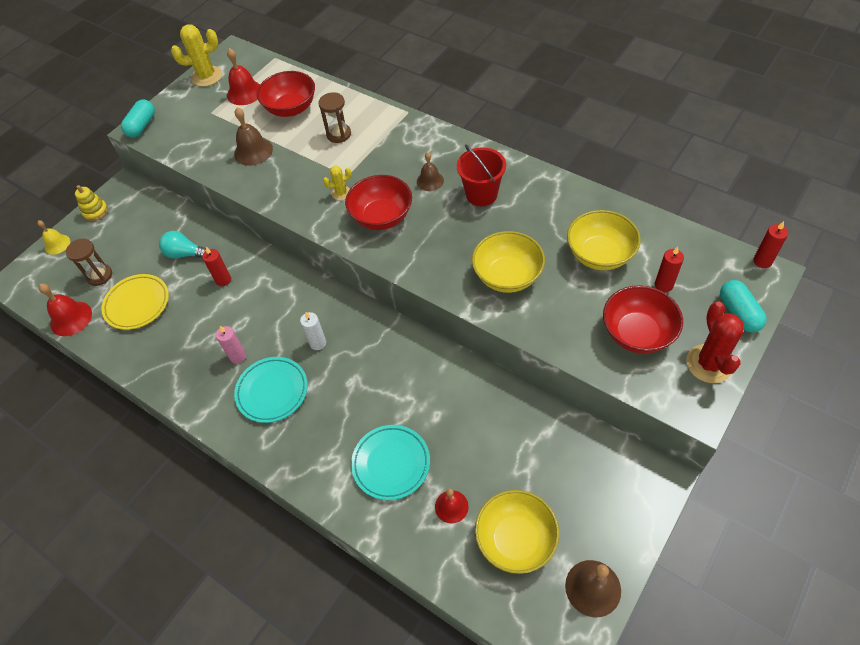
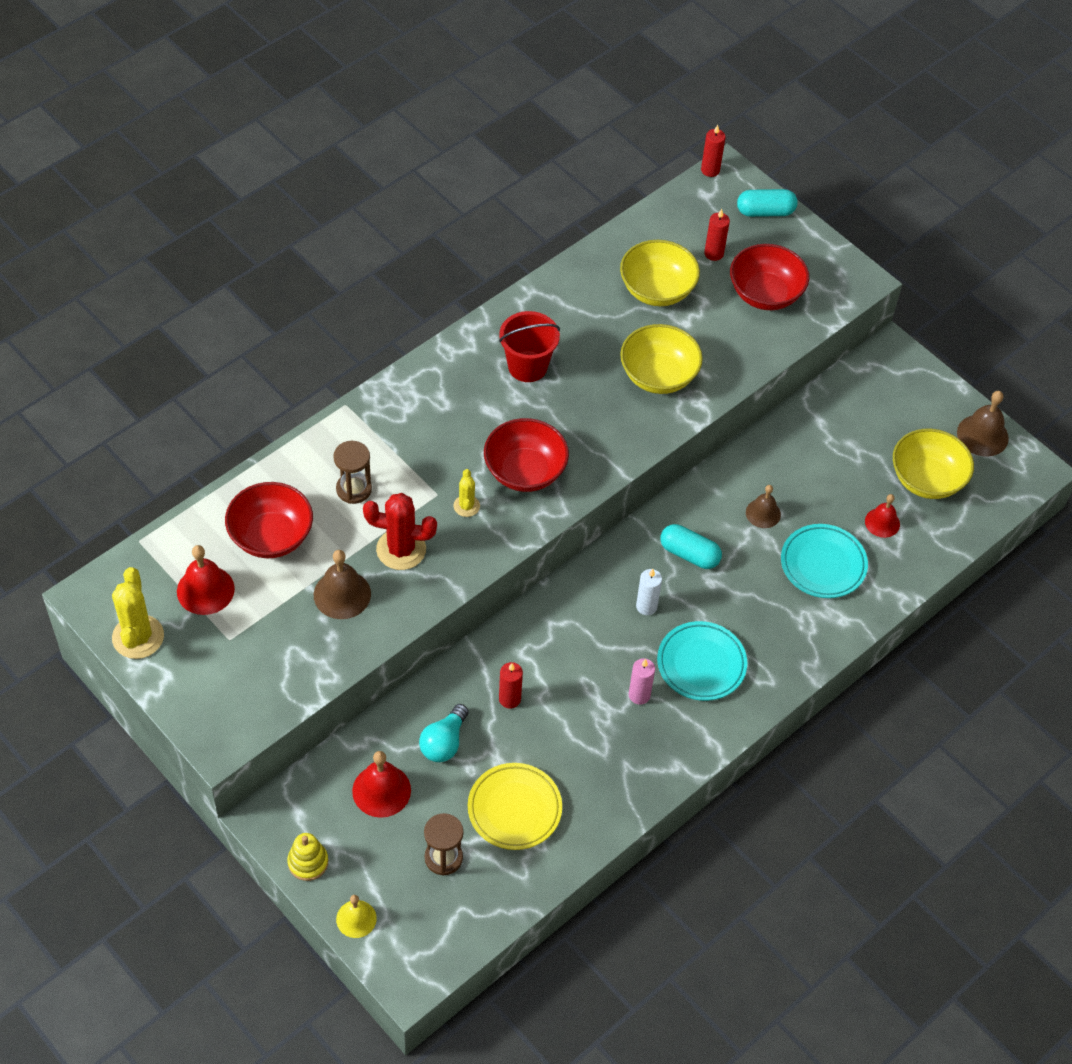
camera: 85 degrees left, 0 degrees up
red bell [38,283,92,336] -> red bell moved to [352,751,411,818]
turquoise capsule [121,100,155,138] -> turquoise capsule moved to [660,524,722,569]
brown bell [417,152,444,191] -> brown bell moved to [746,485,781,528]
red cactus [686,302,744,383] -> red cactus moved to [363,493,437,570]

